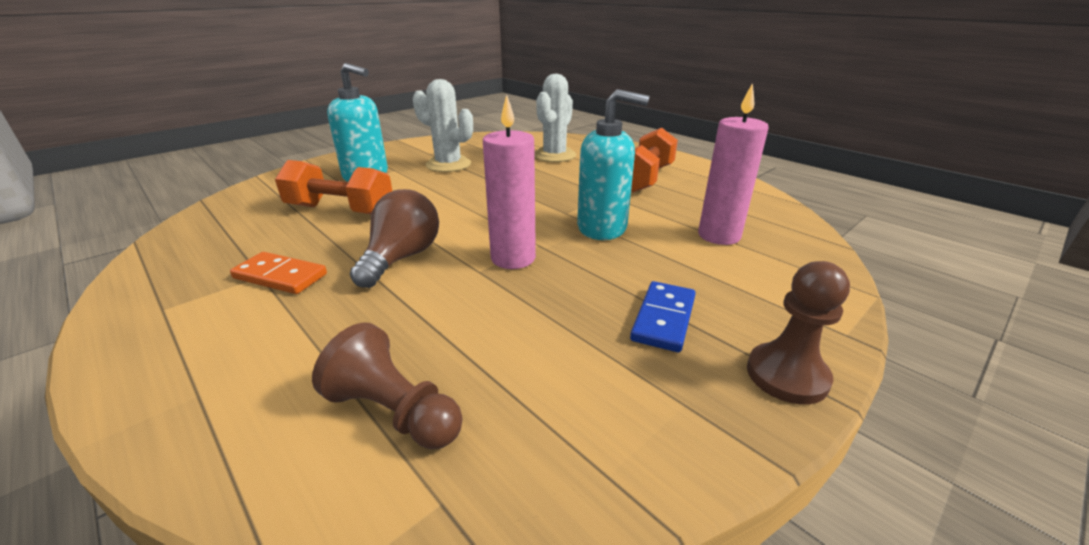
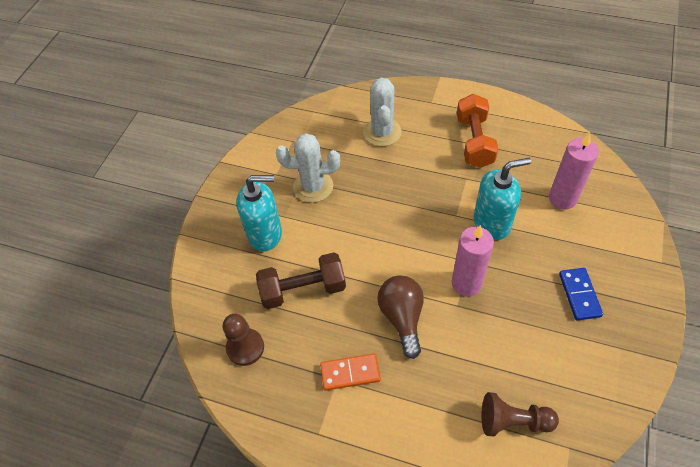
camera: 25 degrees left, 25 degrees up
orange dumbbell [275,160,392,214] -> brown dumbbell [256,252,346,309]
brown pawn [747,261,850,405] -> brown pawn moved to [223,314,264,366]

